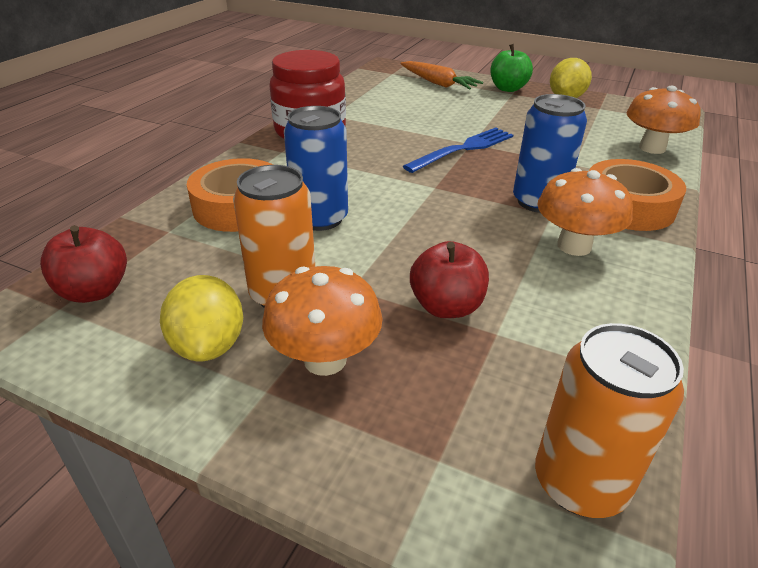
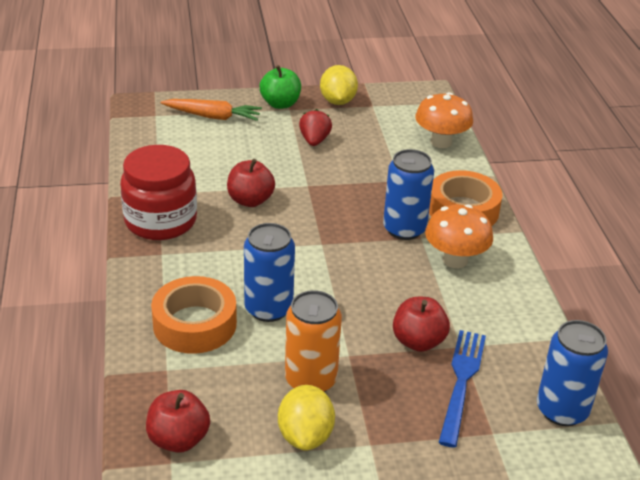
camera: 35 degrees left, 0 degrees up
yellow lemon [160,275,243,362] -> yellow lemon turned 45 degrees clockwise [278,385,335,451]
orange mushroom [262,266,383,376] -> none
blue fork [403,127,513,173] -> blue fork moved to [438,330,486,448]
orange can [535,323,684,518] -> blue can [537,320,608,426]
none -> red apple [227,159,275,207]
none -> red strawberry [299,109,332,146]

